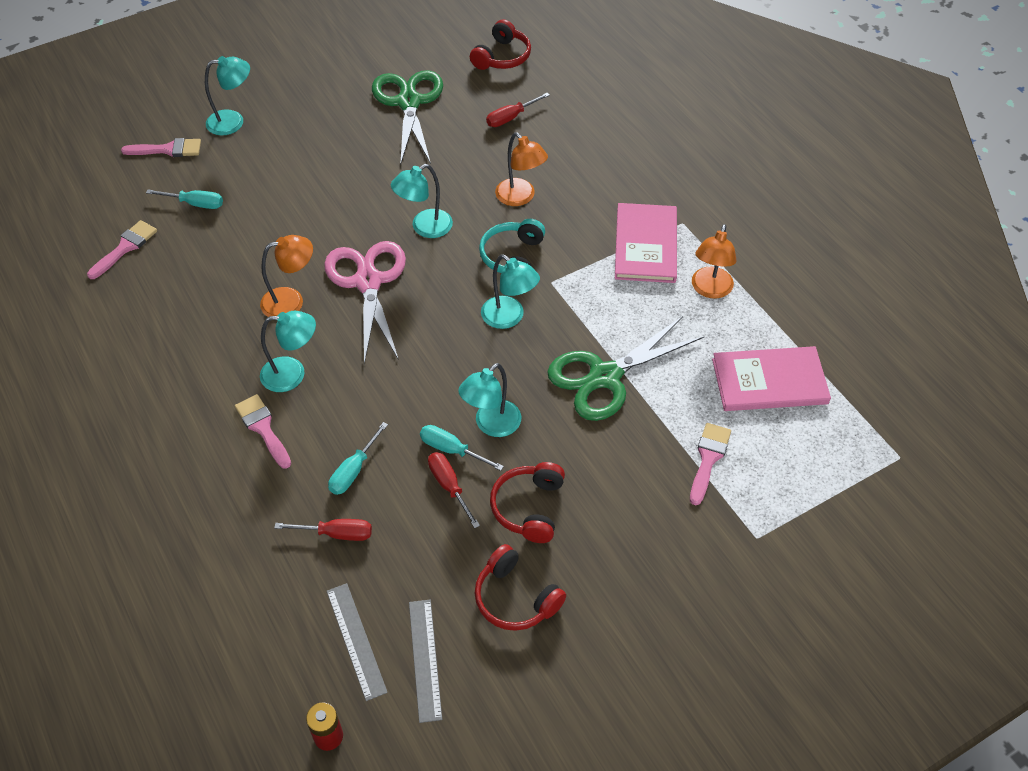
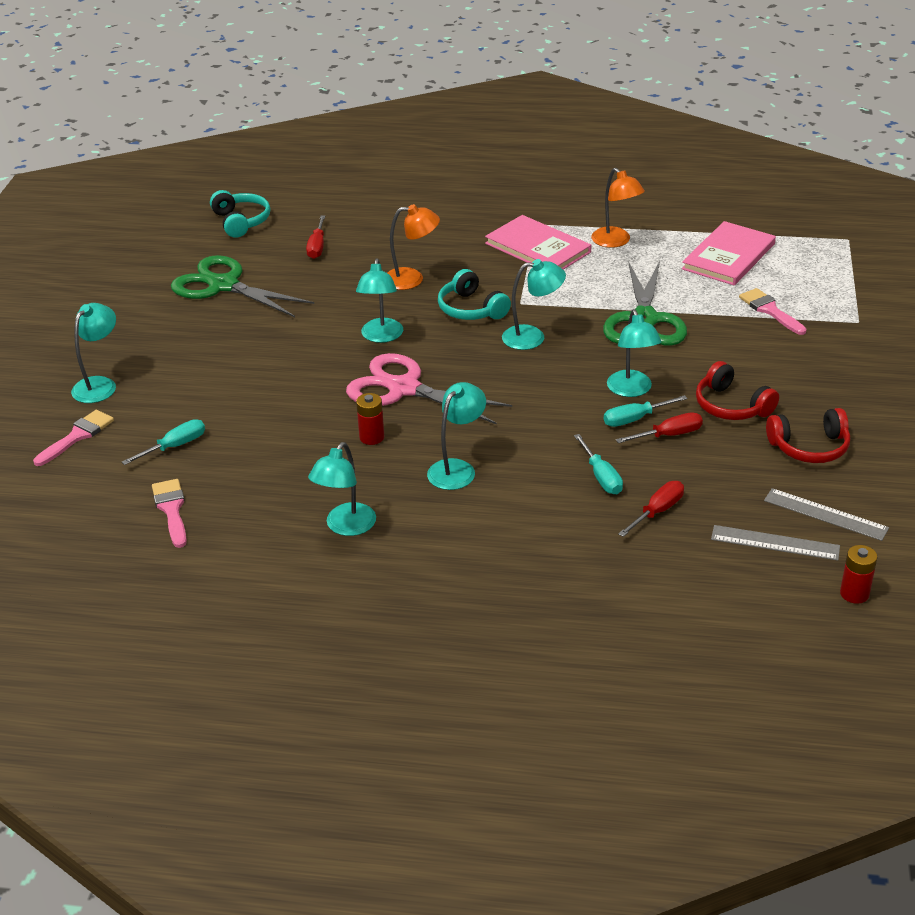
camera: 50 degrees left, 15 degrees down
pink brush [235,394,291,469] -> none
orange lamp [260,235,313,317] -> red battery [356,393,384,445]
red screwdriver [428,452,480,528] -> red screwdriver turned 150 degrees clockwise [616,412,703,443]
red headphones [470,19,531,70] -> turquoise headphones [210,190,270,238]
none -> turquoise lamp [308,442,376,536]

